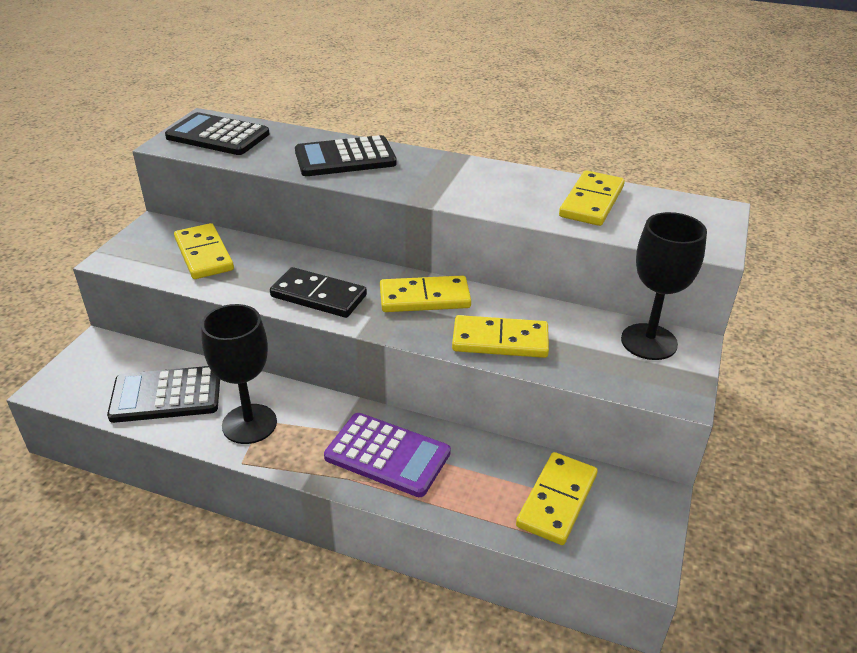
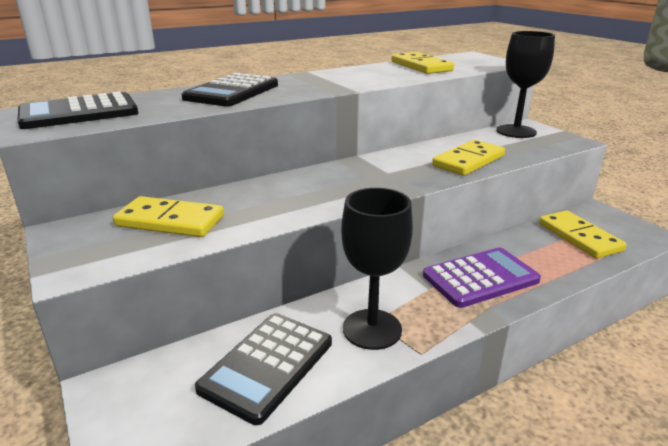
camera: 50 degrees left, 10 degrees down
black domino [270,267,367,318] -> none
yellow domino [380,275,471,312] -> none

